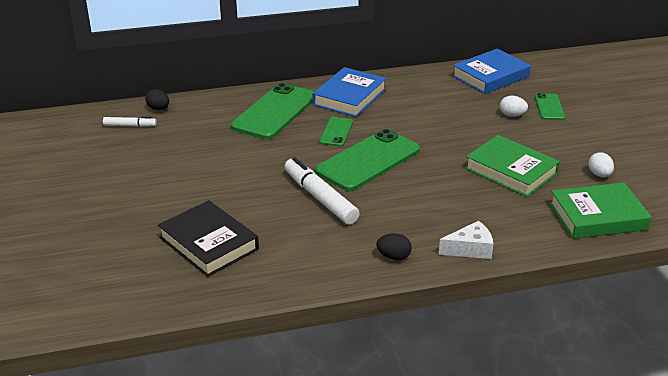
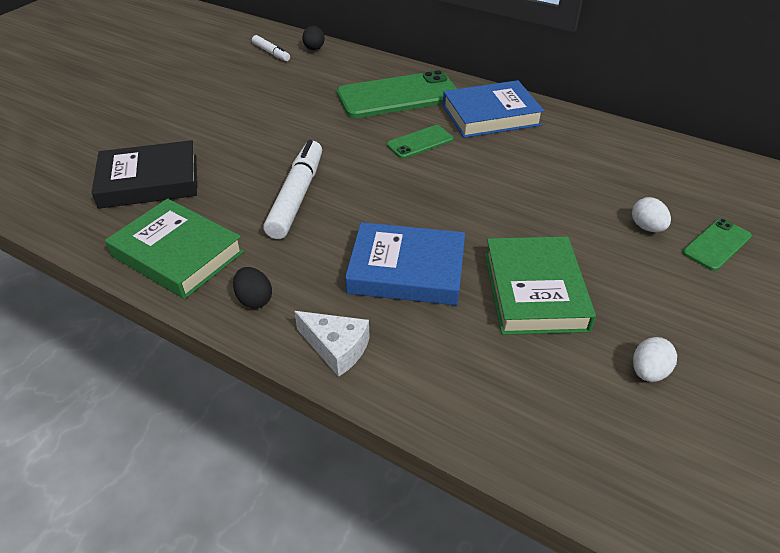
camera: 45 degrees right, 10 degrees up
black book [158,200,259,277] -> black book turned 75 degrees clockwise [91,140,197,209]
green phone [315,129,420,191] -> none
blue book [452,49,531,94] -> blue book moved to [345,222,465,305]
green book [549,183,652,239] -> green book moved to [105,199,244,299]

